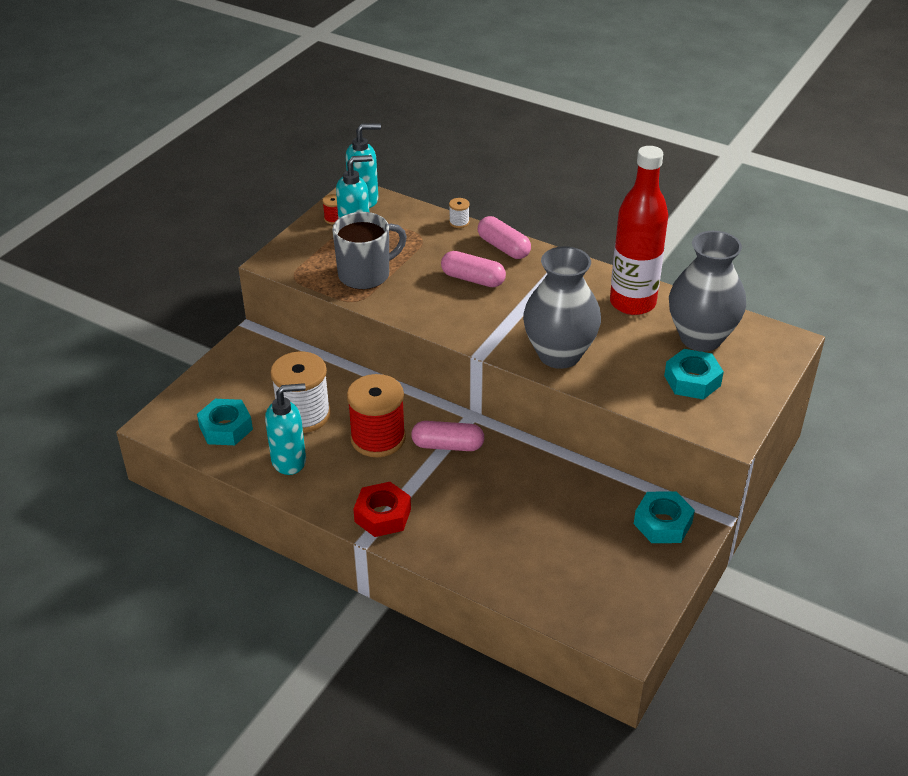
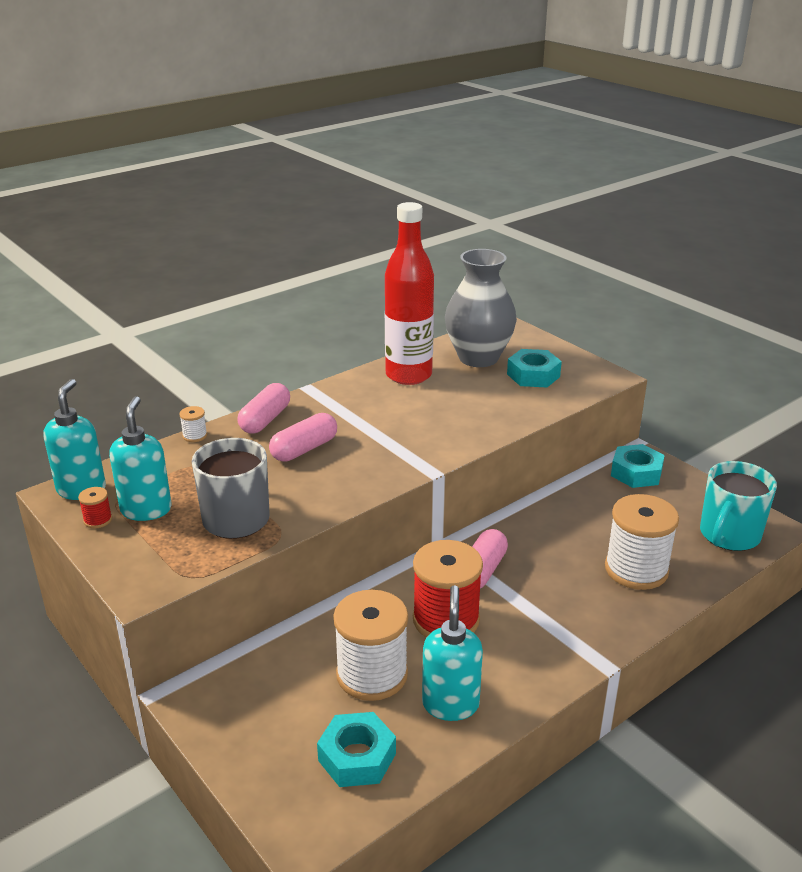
camera: 70 degrees left, 10 degrees down
red nut [353,482,411,537] -> none
pink capsule [478,216,531,259] -> pink capsule turned 45 degrees counterclockwise [237,383,290,434]
grey vase [523,246,601,369] -> none
none -> white spool [605,494,679,590]
none -> turquoise mug [700,461,777,551]

